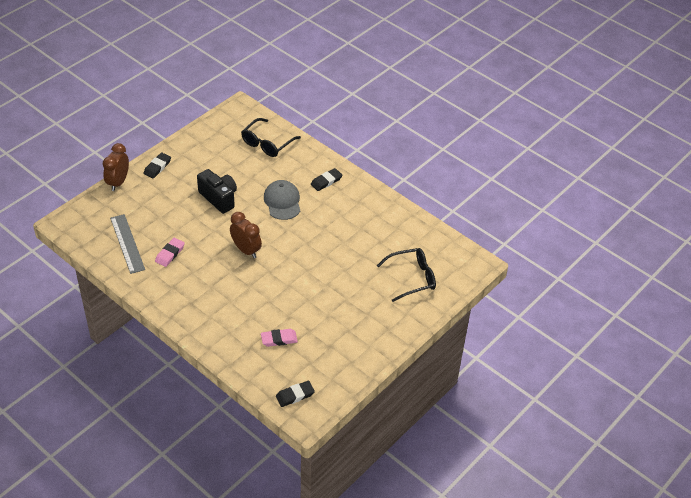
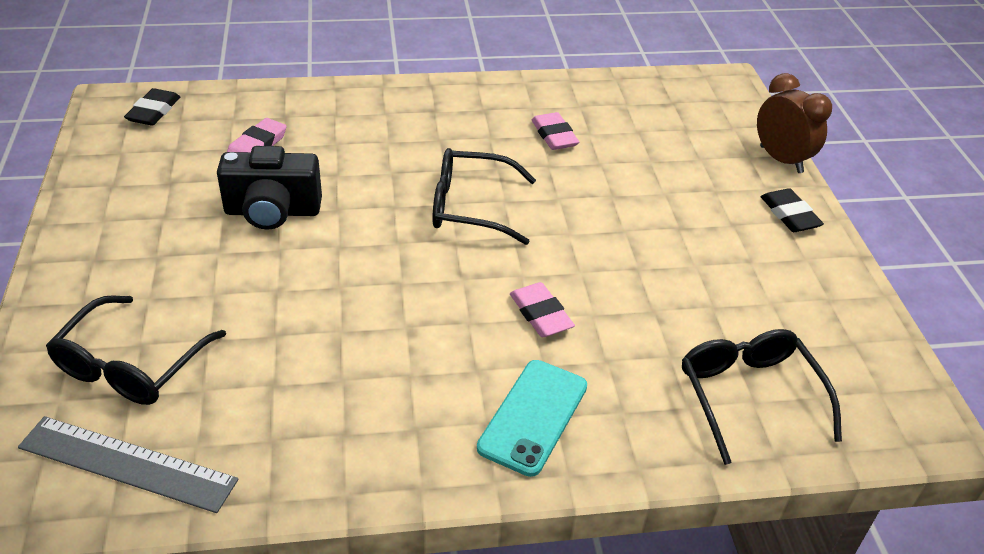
camera: 130 degrees right, 5 degrees down
grey ruler [110,214,145,274] -> grey ruler moved to [18,416,239,513]
black camera [197,169,237,214] -> black camera moved to [217,146,322,230]
brown clock [230,212,262,258] -> black glasses [432,148,536,245]
grey cap [264,180,300,220] -> pink eraser [510,282,575,337]
black eraser [311,168,342,191] -> turquoise phone [477,360,587,477]

